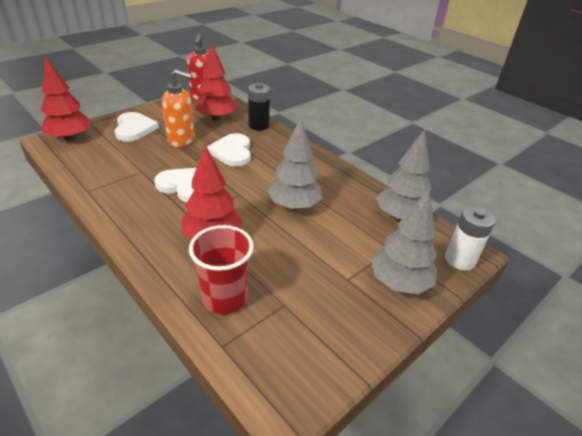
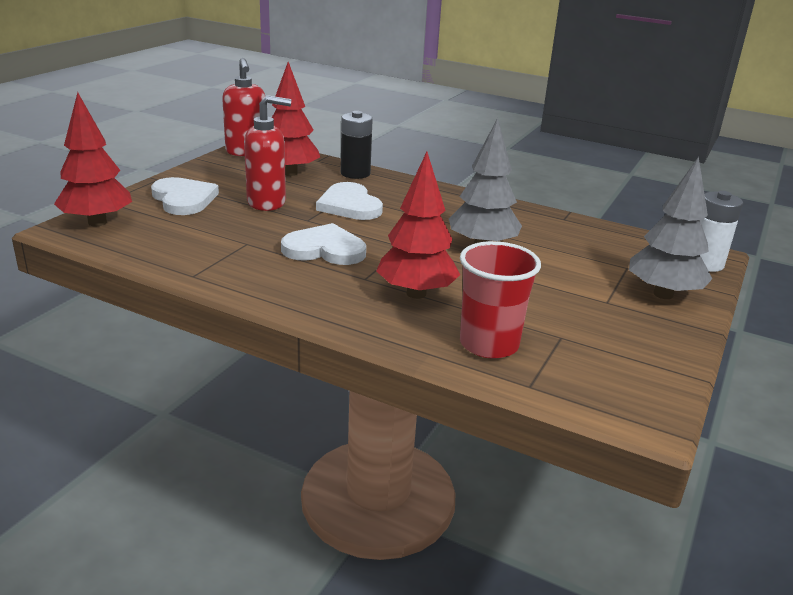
camera: 20 degrees left, 10 degrees down
orange soap dispenser [162,69,195,147] -> red soap dispenser [244,95,291,211]
grey tree [376,129,432,221] -> none

